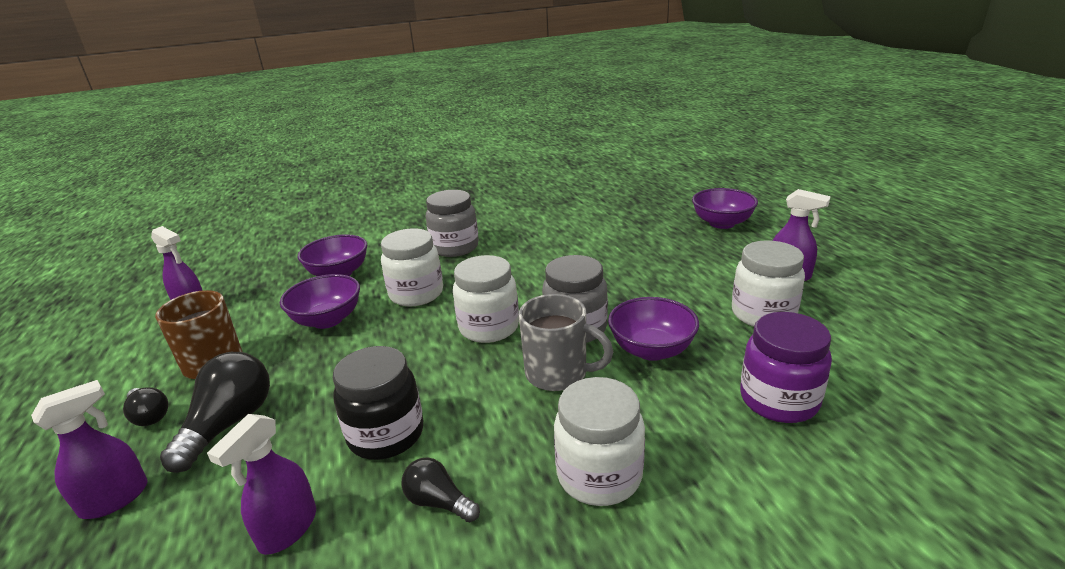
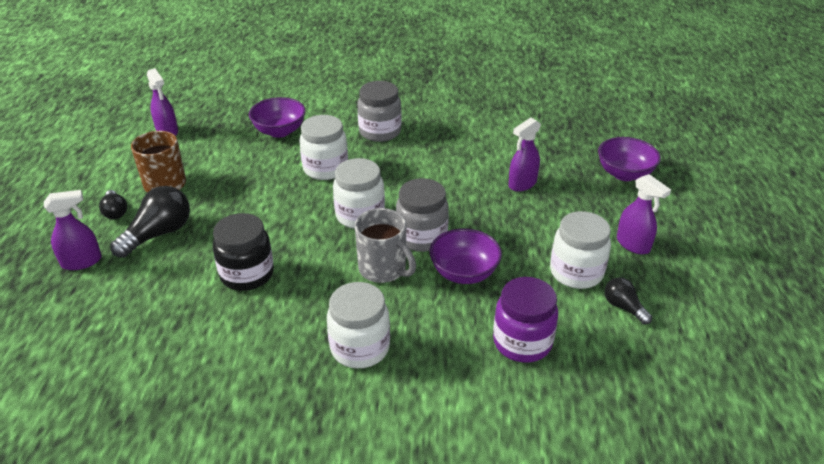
camera: 20 degrees right, 10 degrees up
purple spray bottle [207,414,316,555] -> purple spray bottle moved to [508,118,541,192]
purple bowl [280,274,360,329] -> none
black light bulb [402,457,480,522] -> black light bulb moved to [604,277,652,324]

